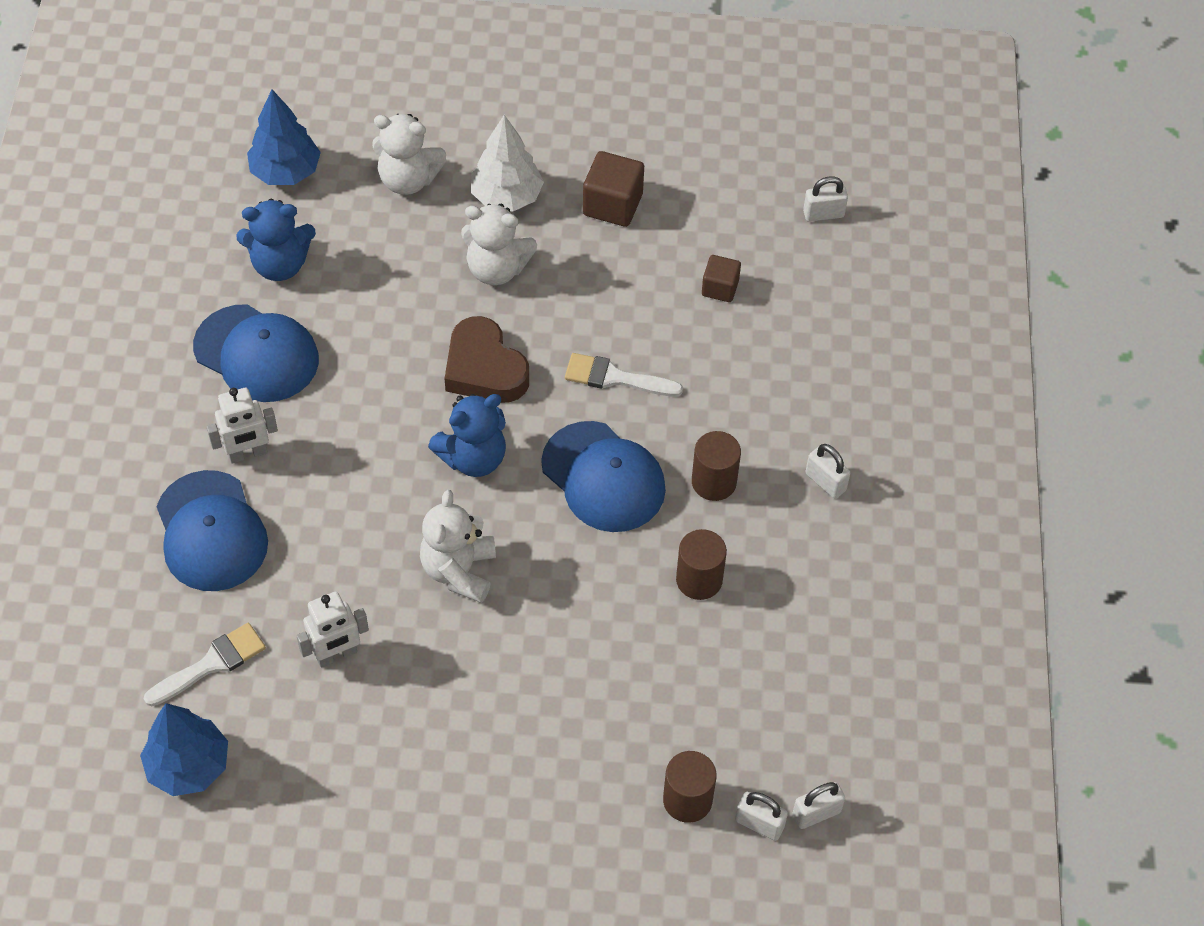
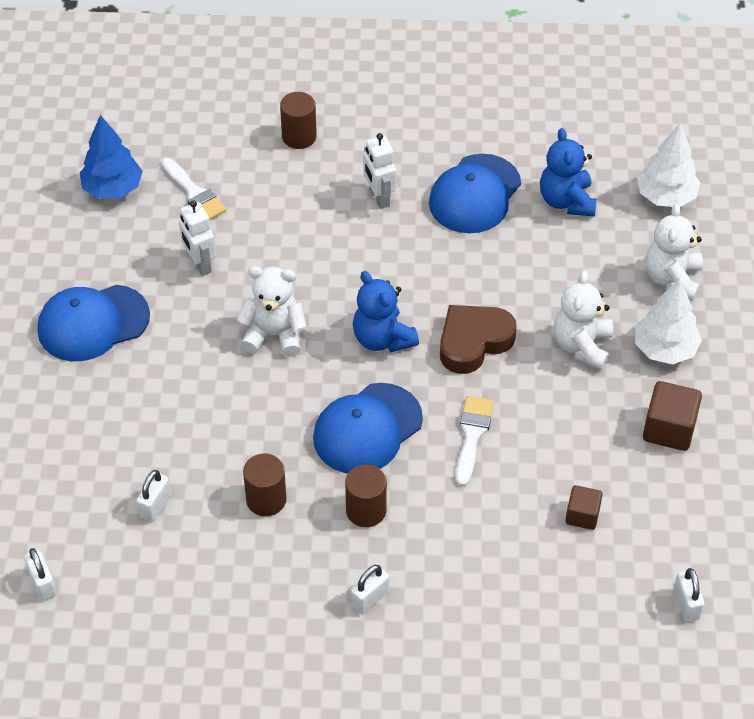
camera: 90 degrees right, 5 degrees down
blue cap [156,470,268,591] -> blue cap moved to [38,285,150,361]
blue tree [247,90,321,185] -> white tree [637,123,700,207]
brown cylinder [663,751,716,823] -> brown cylinder moved to [280,92,317,149]
white padlock [735,792,788,841] -> white padlock moved to [136,470,171,522]

